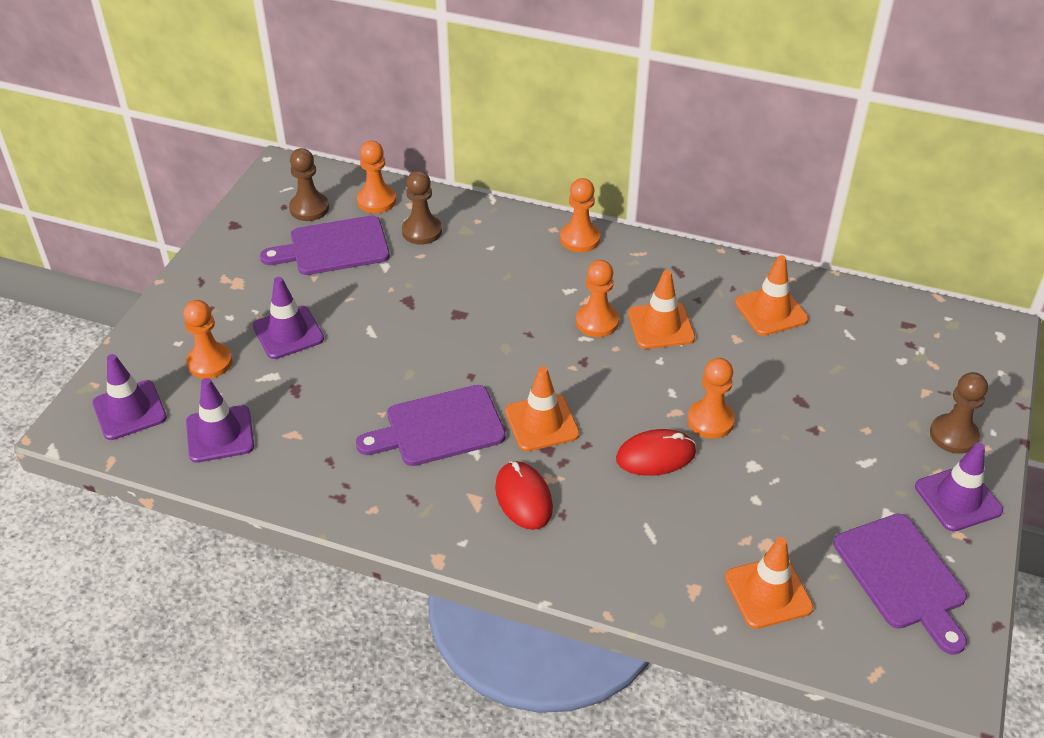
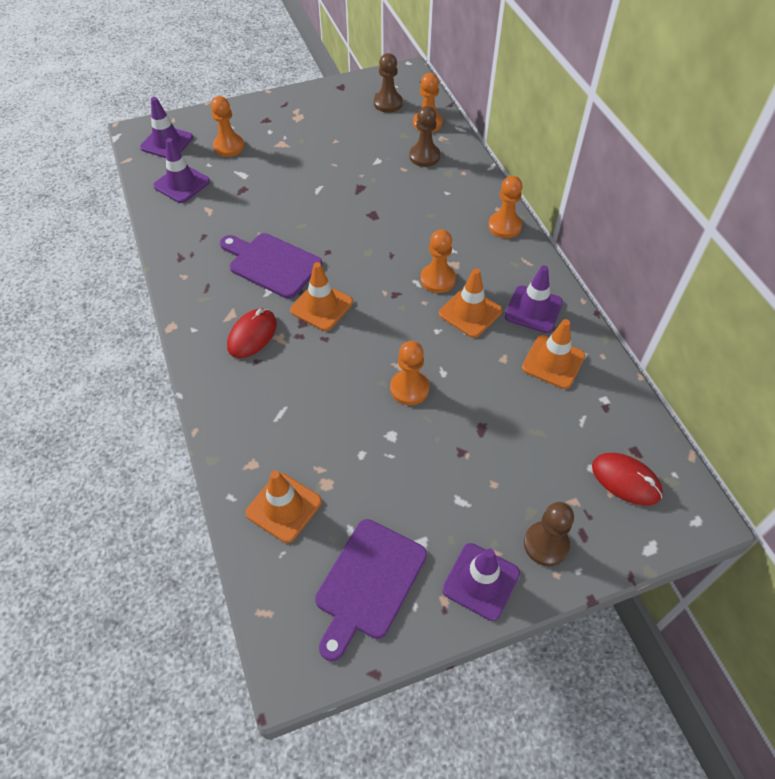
camera: 50 degrees right, 10 degrees up
purple traffic cone [253,277,324,359] -> purple traffic cone moved to [505,265,563,333]
purple cutting board [260,216,390,275] -> none
red mouse [616,429,696,476] -> red mouse moved to [592,453,663,506]

